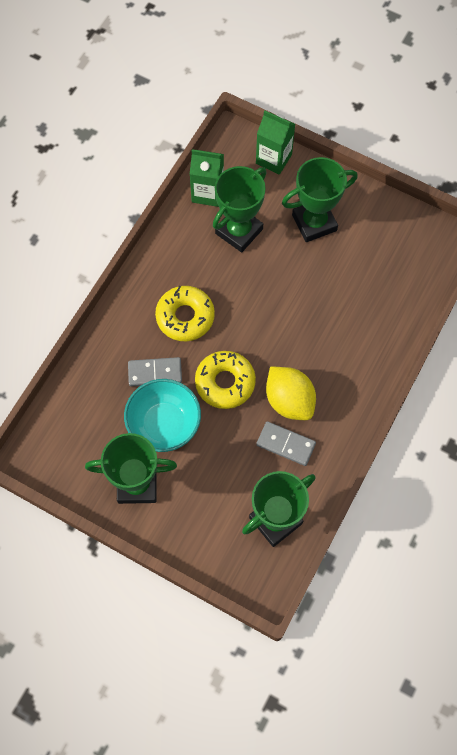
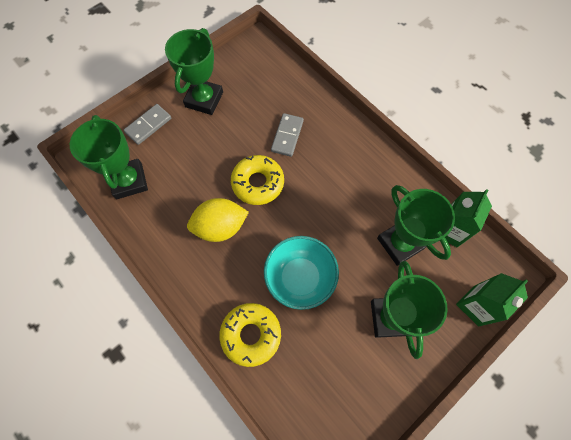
camera: 110 degrees right, 0 degrees up
turquoise bowl [124,379,201,452] -> turquoise bowl moved to [264,236,339,310]
yellow donut [155,286,215,341] -> yellow donut moved to [219,303,281,367]
grey domino [256,421,316,466] -> grey domino moved to [124,104,171,145]

